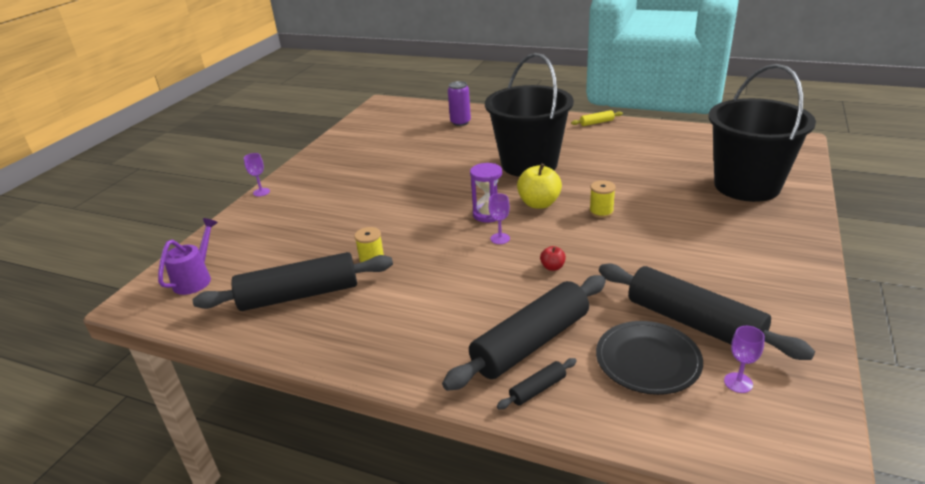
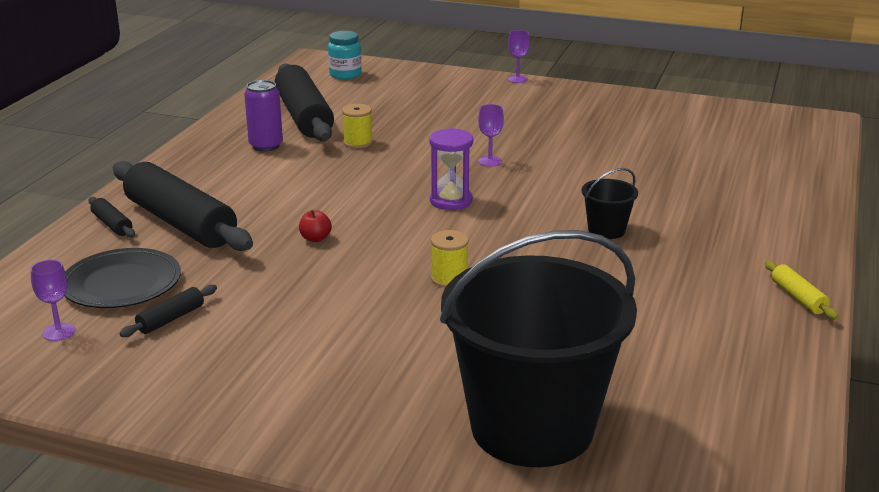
camera: 85 degrees right, 5 degrees down
purple watering can [158,218,218,295] -> turquoise jar [328,31,362,79]
purple can [448,81,471,126] -> purple can moved to [244,80,283,151]
black bucket [485,53,574,177] -> black bucket [582,168,638,239], size x0.40
purple goblet [488,193,510,244] -> purple goblet moved to [478,104,504,166]
yellow apple [517,163,562,209] -> none
black rolling pin [599,264,815,360] -> black rolling pin [119,285,217,337], size x0.42

